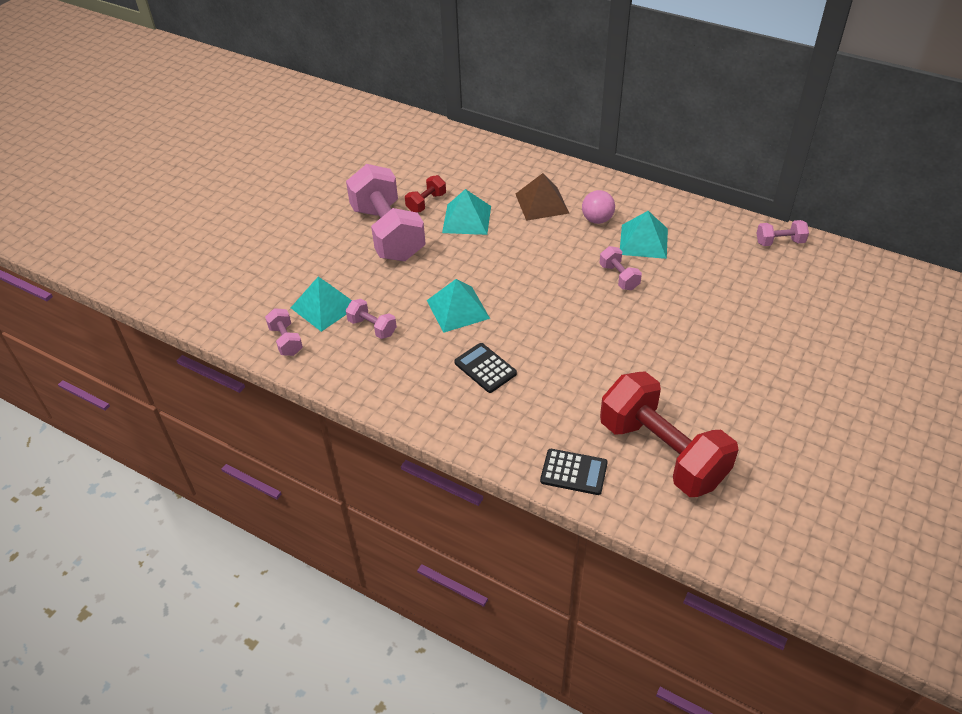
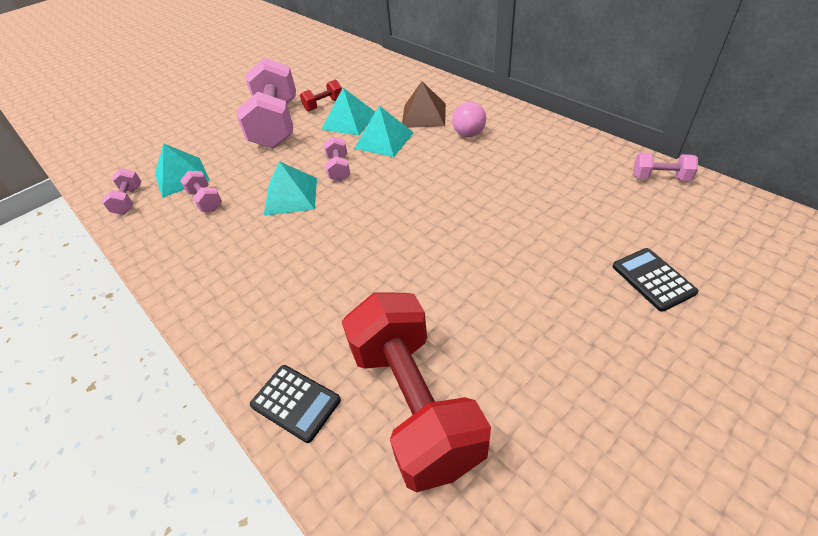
camera: 20 degrees right, 0 degrees up
black calculator [454,343,517,393] -> black calculator moved to [613,248,698,312]
pink dumbbell [599,246,642,290] -> pink dumbbell moved to [324,137,350,181]
turquoise pyramid [620,211,668,259] -> turquoise pyramid moved to [354,106,414,157]

